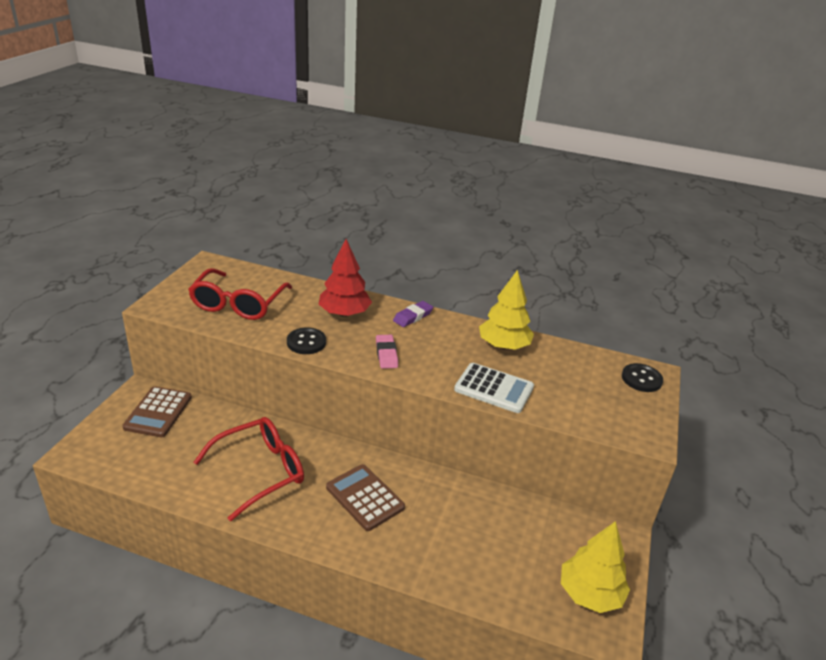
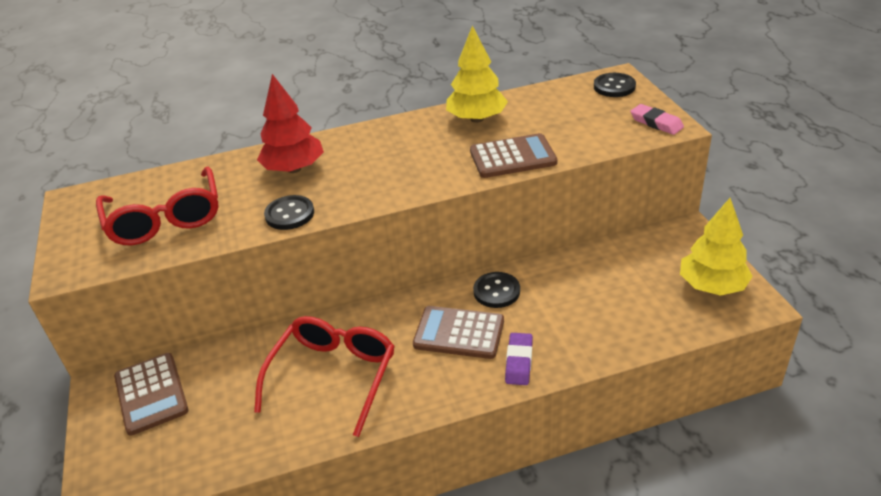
camera: 30 degrees left, 5 degrees up
pink eraser [376,335,398,369] -> pink eraser moved to [630,104,684,135]
purple eraser [393,301,433,327] -> purple eraser moved to [505,333,533,385]
white calculator [454,363,534,413] -> brown calculator [470,133,558,178]
none -> black button [473,272,520,308]

